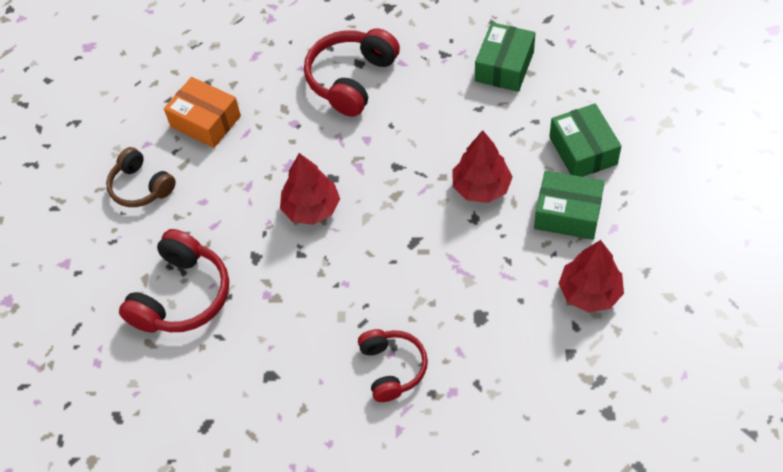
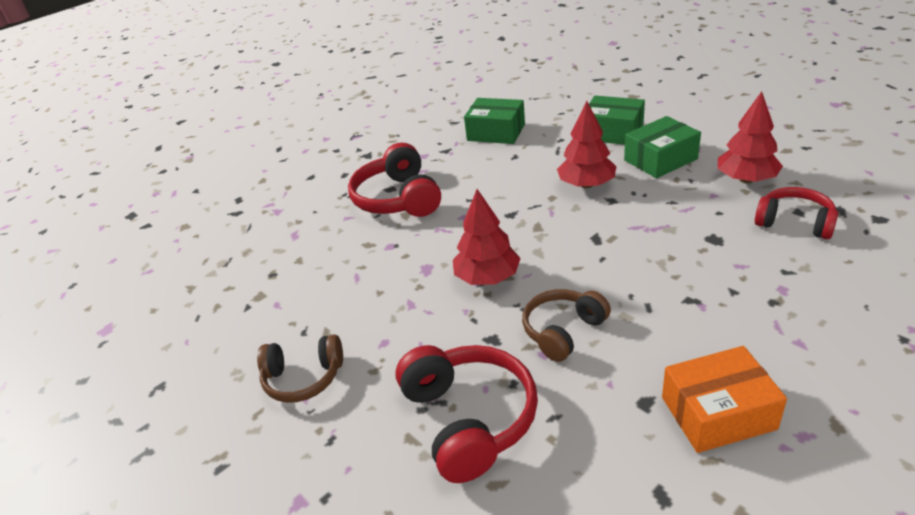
camera: 45 degrees left, 20 degrees down
orange box [164,77,241,148] -> orange box moved to [662,346,787,453]
red headphones [358,329,428,402] -> red headphones moved to [755,187,838,239]
green box [475,22,535,92] -> green box turned 45 degrees counterclockwise [464,98,525,144]
none -> brown headphones [522,289,611,362]

